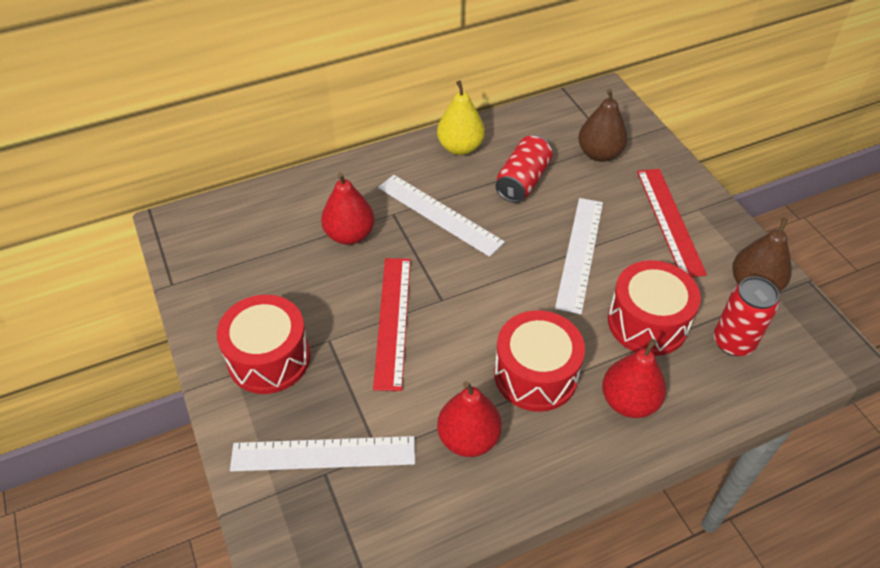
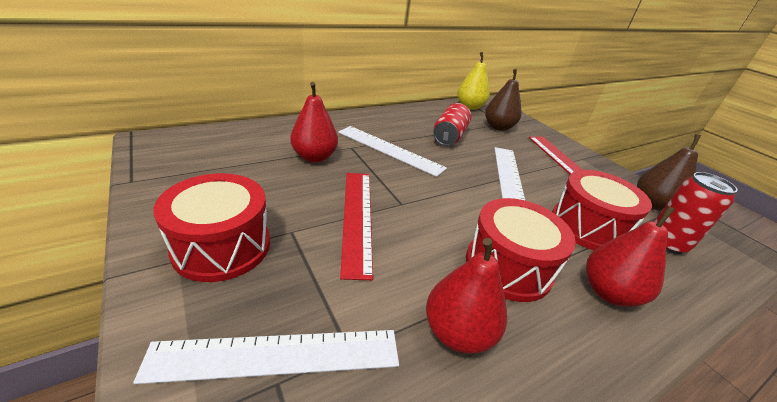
camera: 10 degrees left, 15 degrees down
yellow pear [437,81,485,155] -> yellow pear moved to [457,52,490,110]

